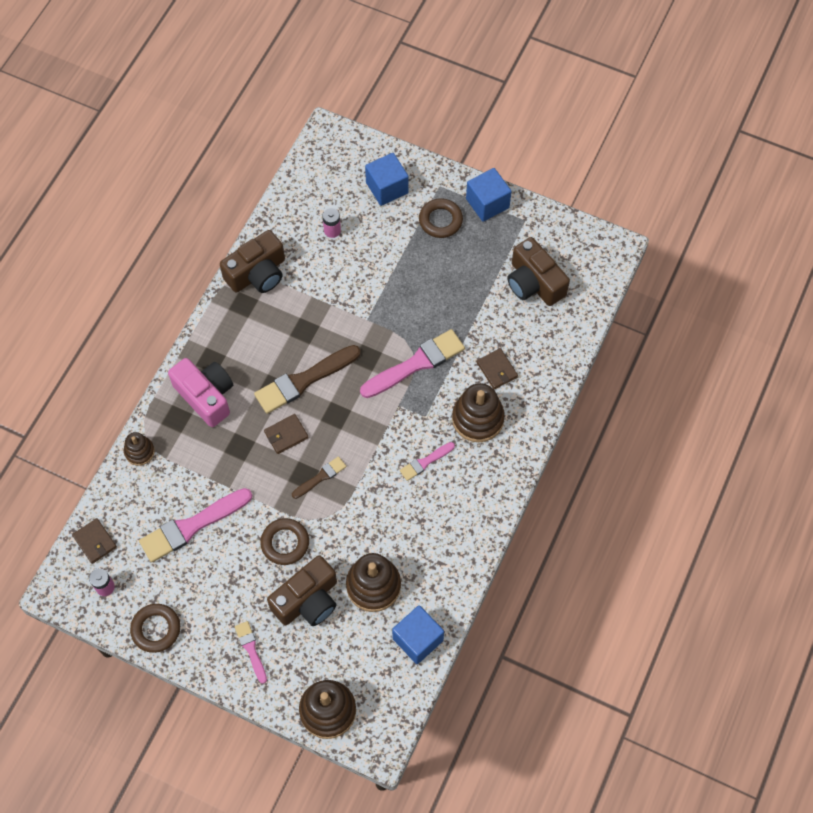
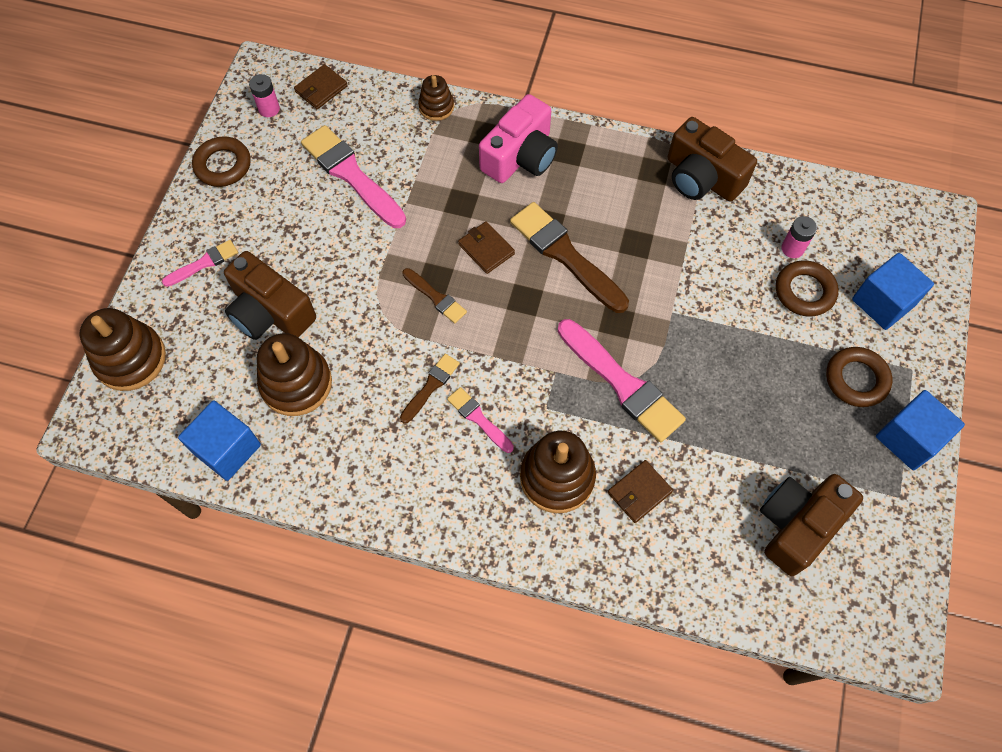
camera: 80 degrees right, 0 degrees up
brown ring [260,518,309,565] -> brown ring moved to [776,260,839,316]
none -> brown brush [400,353,460,423]

